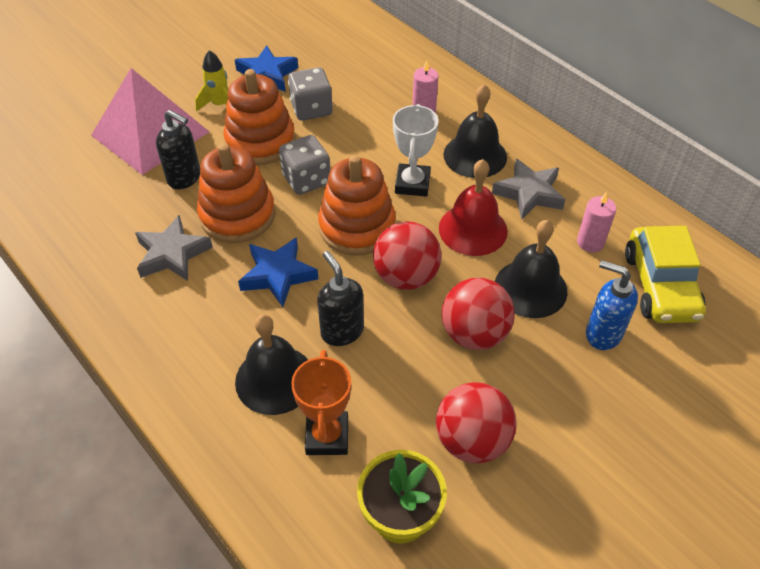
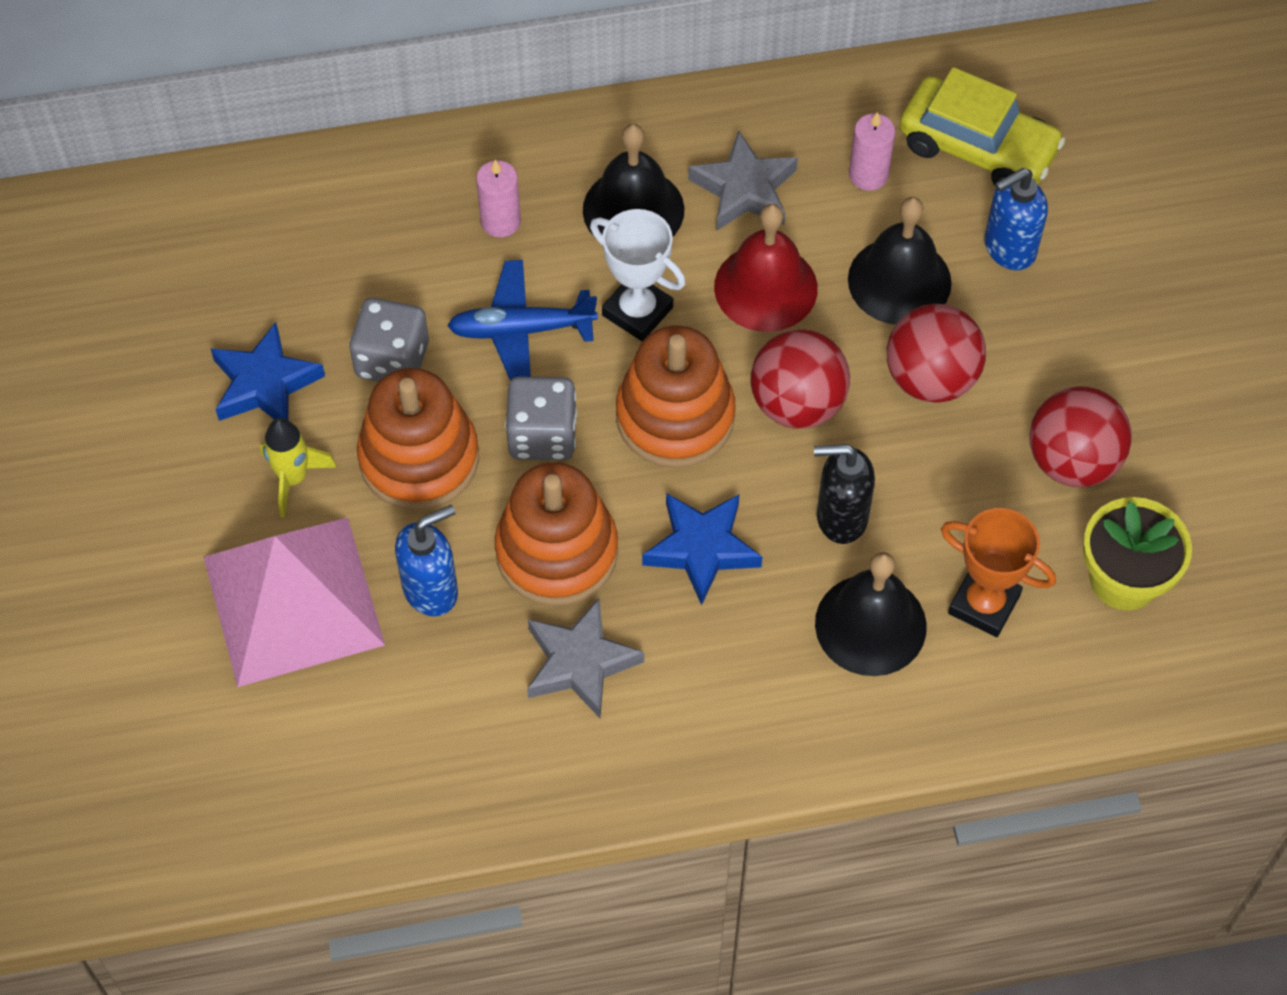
camera: 60 degrees left, 10 degrees up
black soap dispenser [156,110,200,189] -> blue soap dispenser [395,505,458,616]
none -> blue plane [447,260,598,381]

